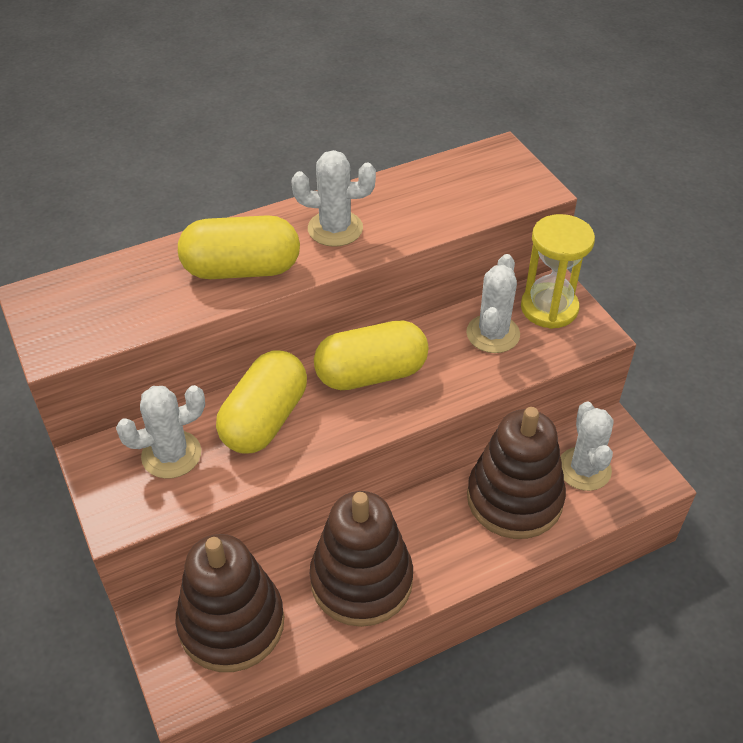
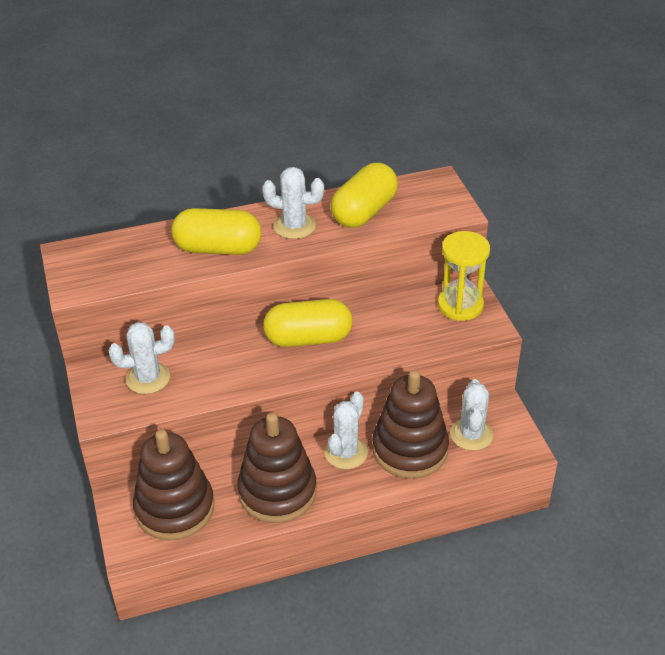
camera: 10 degrees right, 5 degrees down
yellow capsule [216,350,307,454] -> yellow capsule moved to [331,163,398,228]
white cactus [466,254,520,353] -> white cactus moved to [324,392,368,469]

